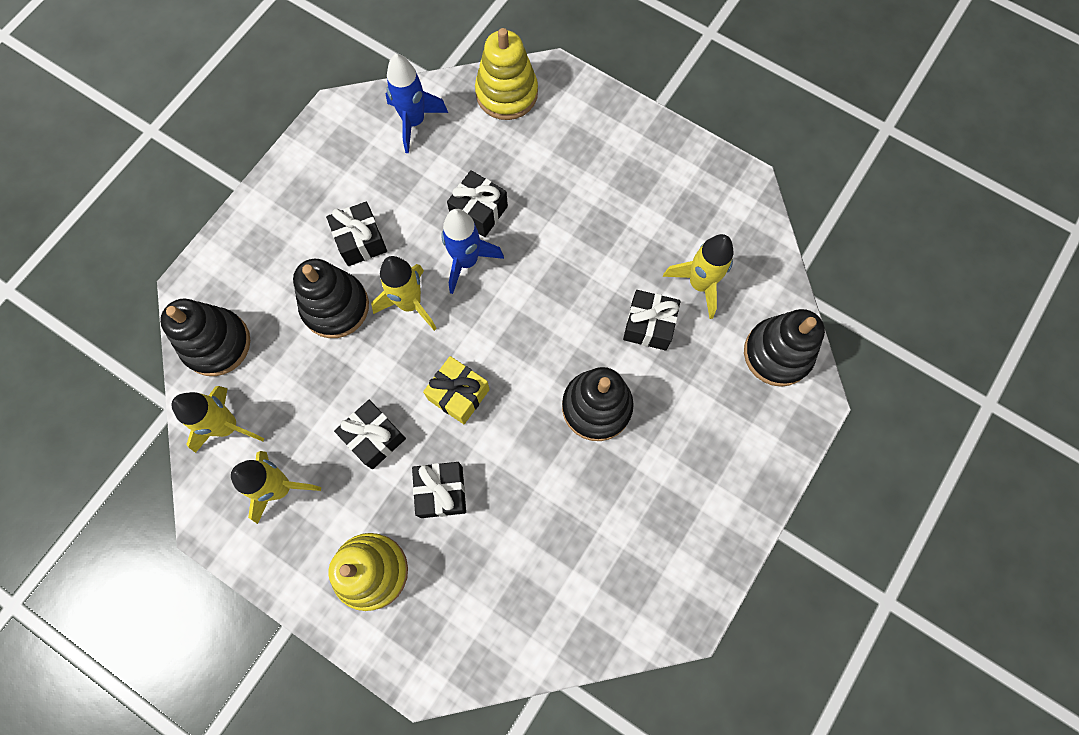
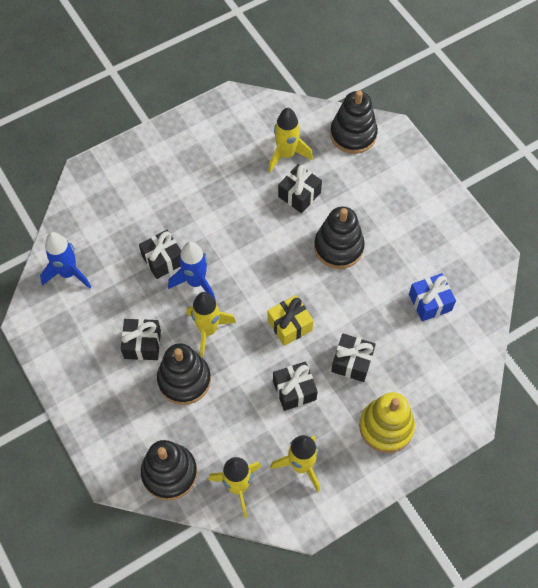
camera: 65 degrees left, 10 degrees down
yellow stacking toy [475,28,538,120] -> none
none -> blue gift [409,273,456,321]

